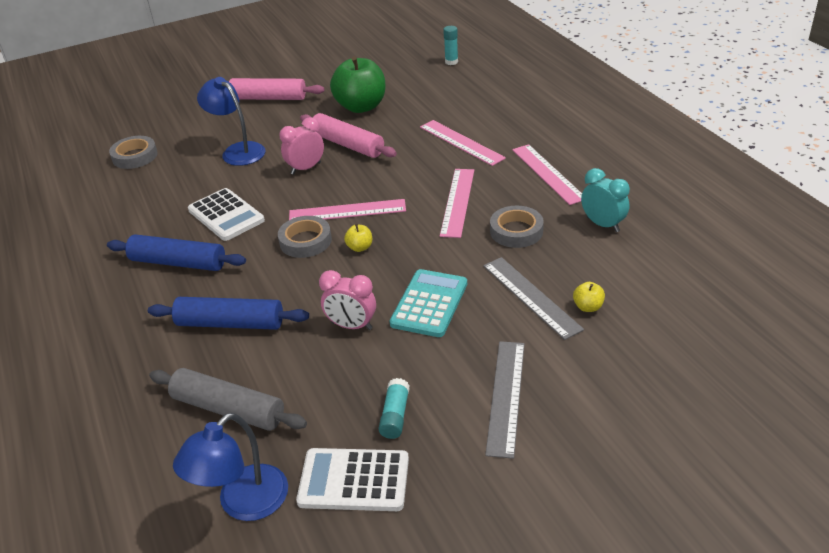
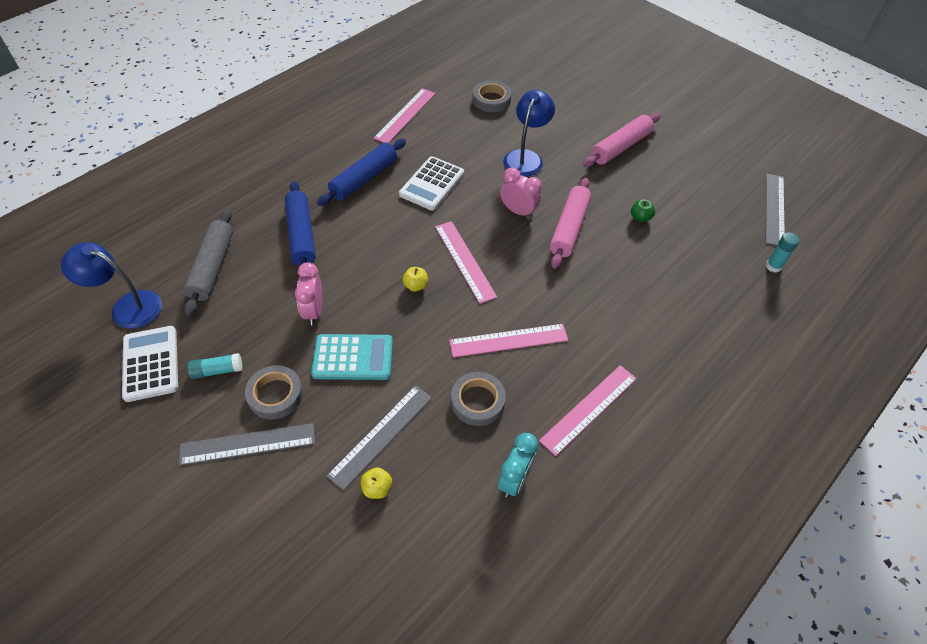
camera: 65 degrees right, 15 degrees up
blue rolling pin [107,234,246,271] -> blue rolling pin turned 45 degrees clockwise [317,139,406,206]
pink rolling pin [229,78,324,100] -> pink rolling pin turned 60 degrees clockwise [583,113,661,167]
grey tape [278,216,332,258] -> grey tape moved to [245,365,303,419]
green apple [330,57,385,113] -> green apple [631,199,655,222], size x0.41
pink ruler [420,120,506,166] -> pink ruler moved to [374,88,436,143]
none -> grey ruler [766,174,785,246]

